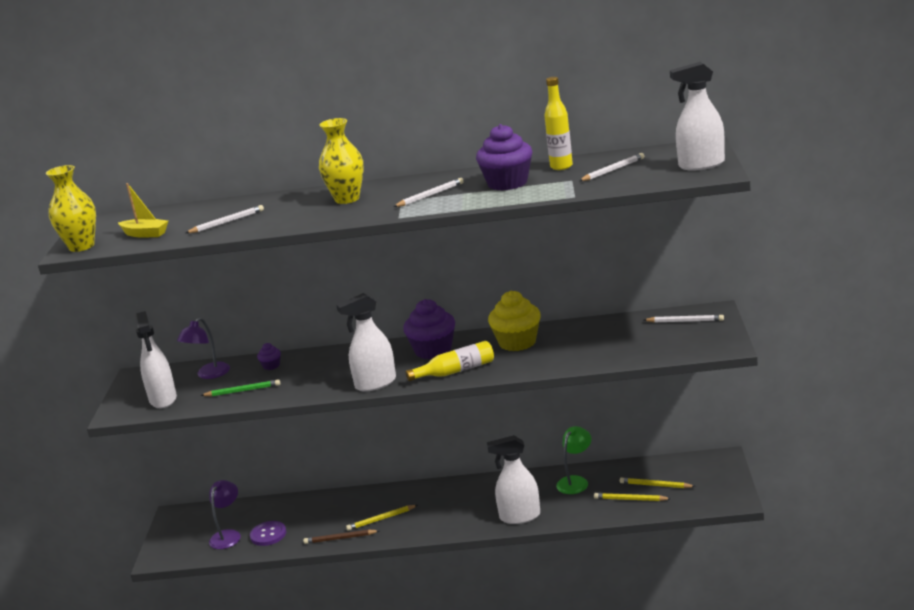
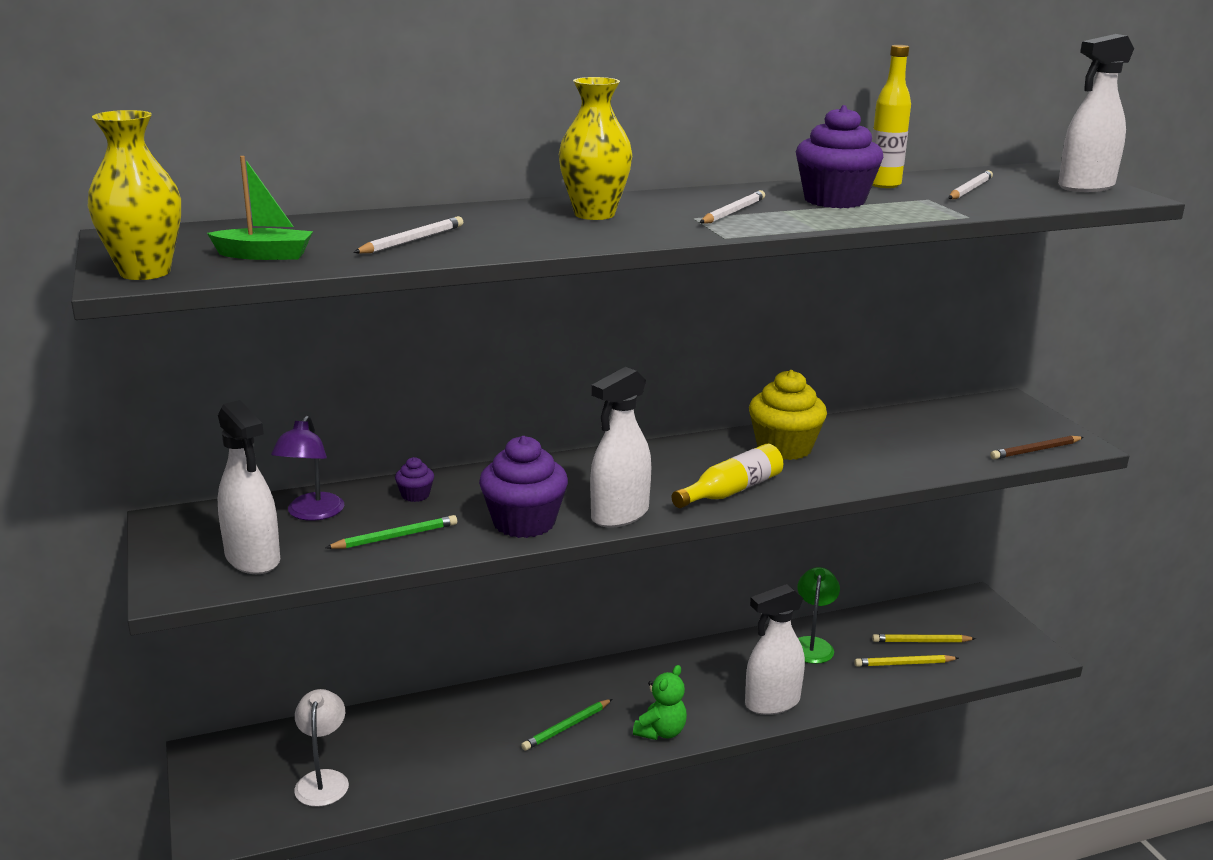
camera: 25 degrees left, 0 degrees up
yellow boat [118,183,168,237] -> green boat [207,156,313,260]
purple lamp [209,480,241,549] -> white lamp [294,689,349,807]
purple button [250,521,286,546] -> none
brown pencil [303,529,379,544] -> brown pencil moved to [990,436,1084,459]
yellow pencil [346,505,418,531] -> green pencil [521,699,612,751]
purple cupcake [403,299,455,359] -> purple cupcake moved to [479,436,568,538]
white pencil [644,315,724,323] -> none
none -> green teddy bear [633,665,687,740]

